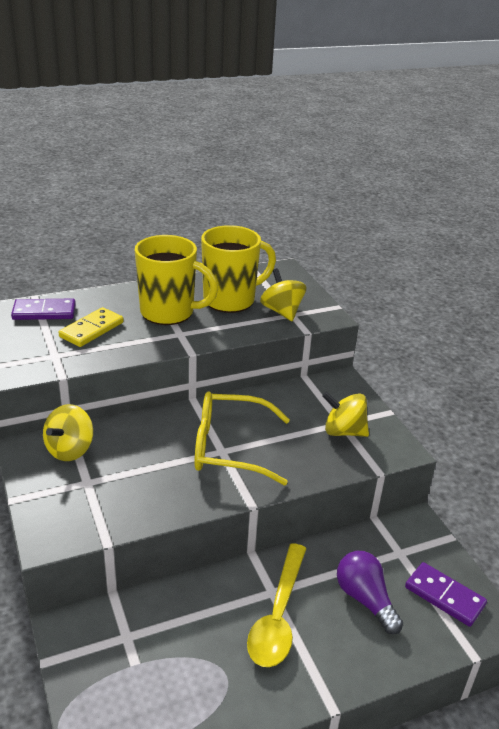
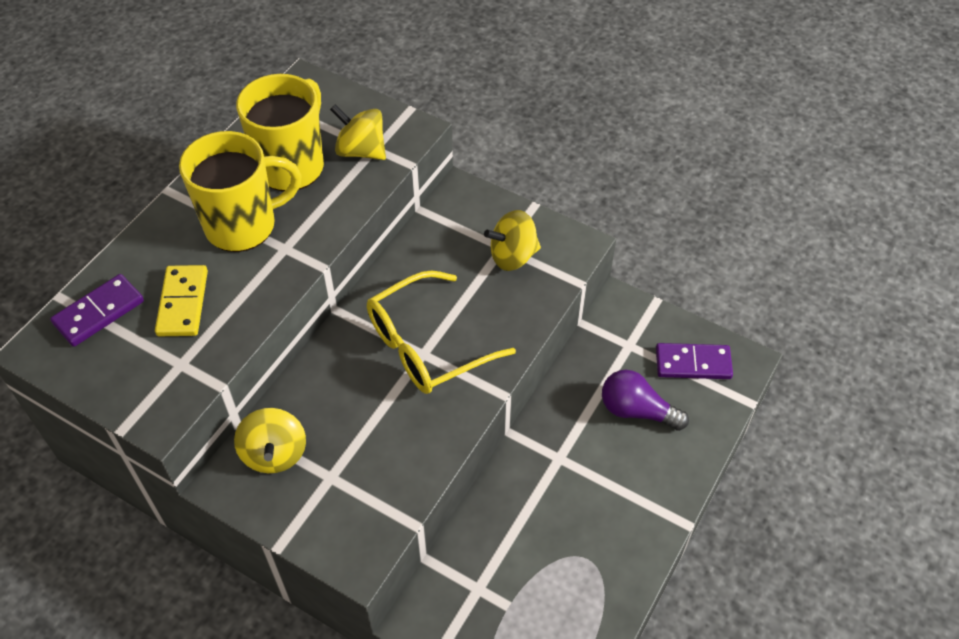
camera: 35 degrees left, 20 degrees up
yellow spoon [247,543,306,667] -> none

